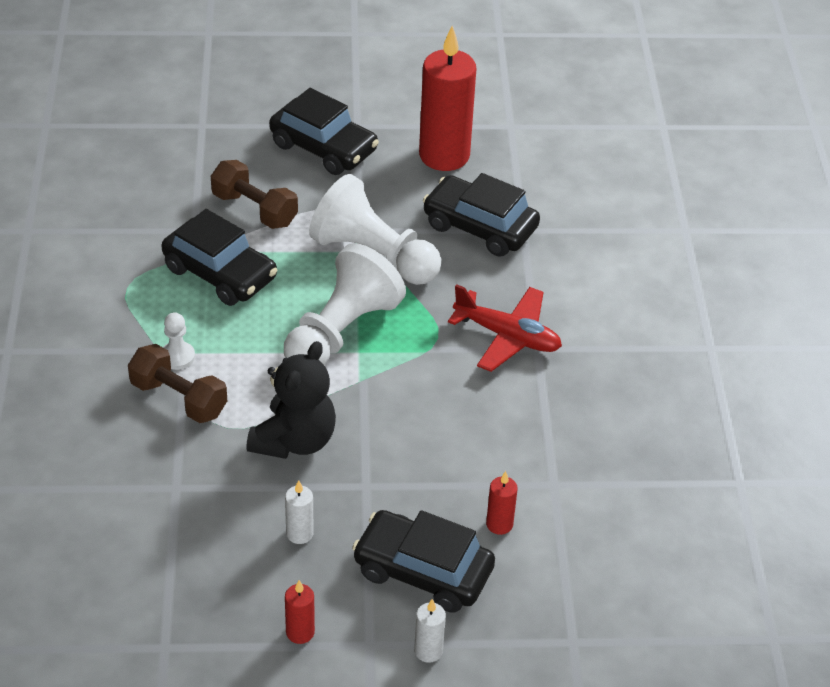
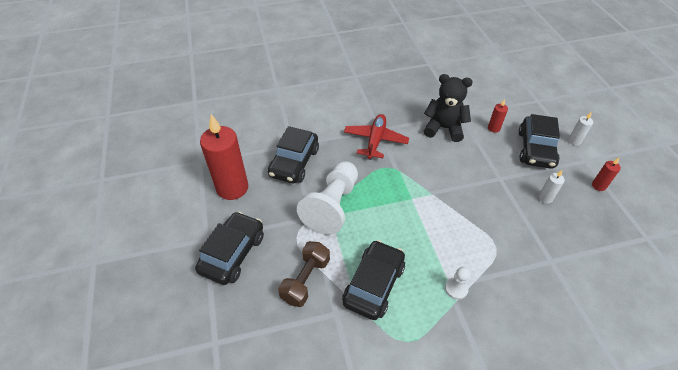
camera: 100 degrees left, 5 degrees up
brown dumbbell [128,344,227,423] -> none
black teddy bear [246,341,336,459] -> black teddy bear moved to [424,74,473,142]
white pawn [284,243,406,365] -> none

